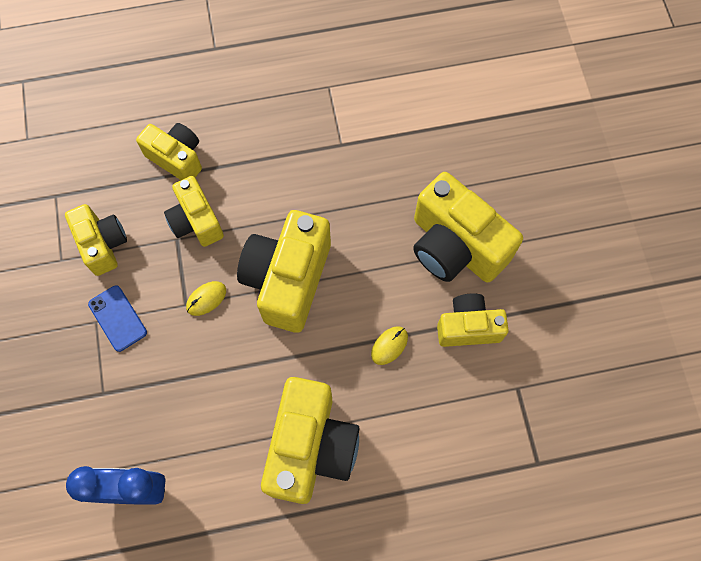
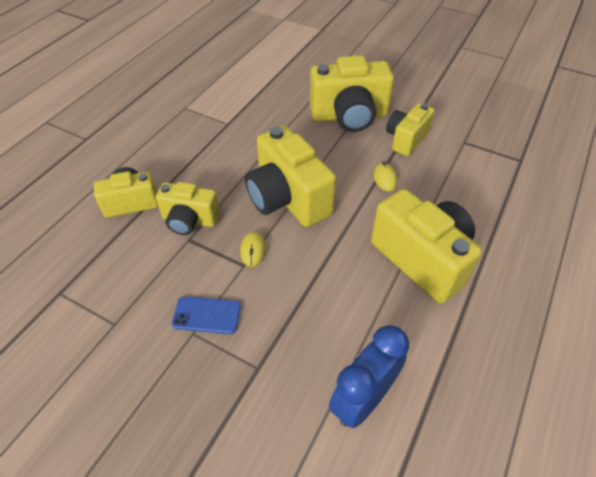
camera: 50 degrees left, 20 degrees down
yellow camera [65,204,127,276] -> none

